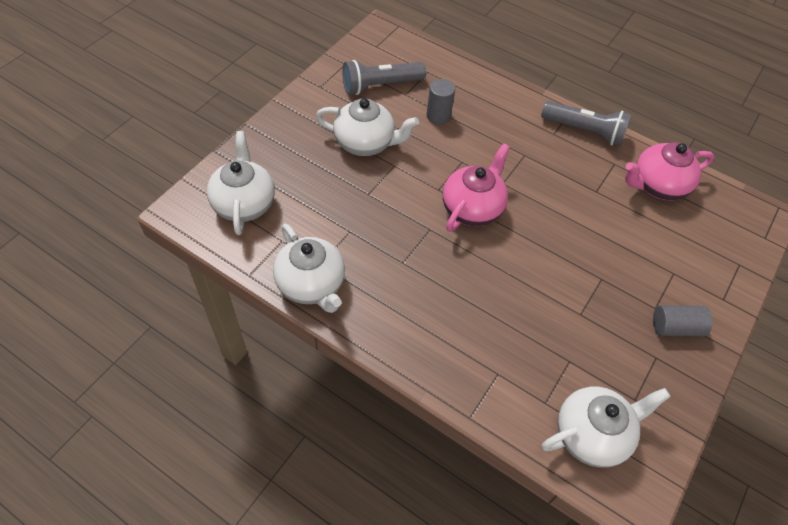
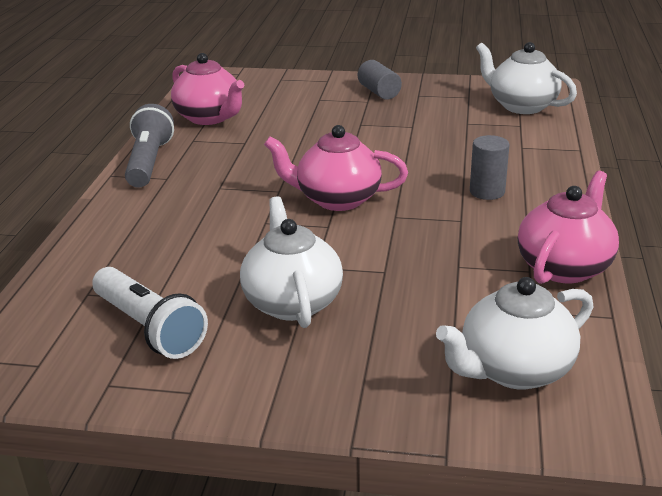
camera: 110 degrees left, 25 degrees down
white teapot [273,224,345,313] -> pink teapot [518,171,619,284]
grey flashlight [342,60,426,95] -> white flashlight [92,267,208,359]
grey cylinder [427,79,455,125] -> grey cylinder moved to [470,135,509,200]

